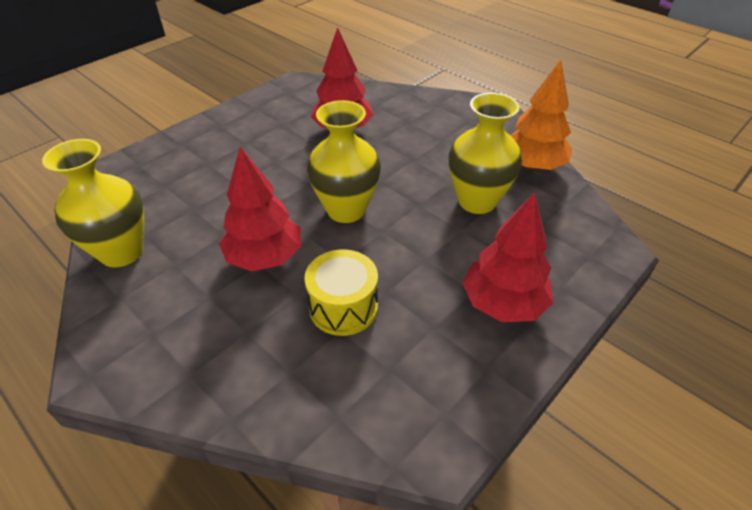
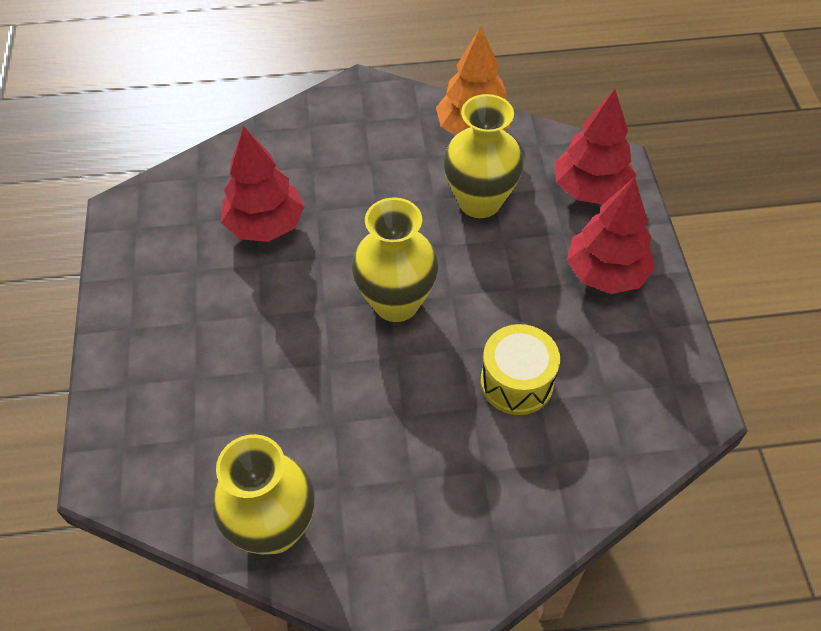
camera: 50 degrees left, 10 degrees up
red tree [219,147,301,271] -> red tree moved to [555,89,636,204]

